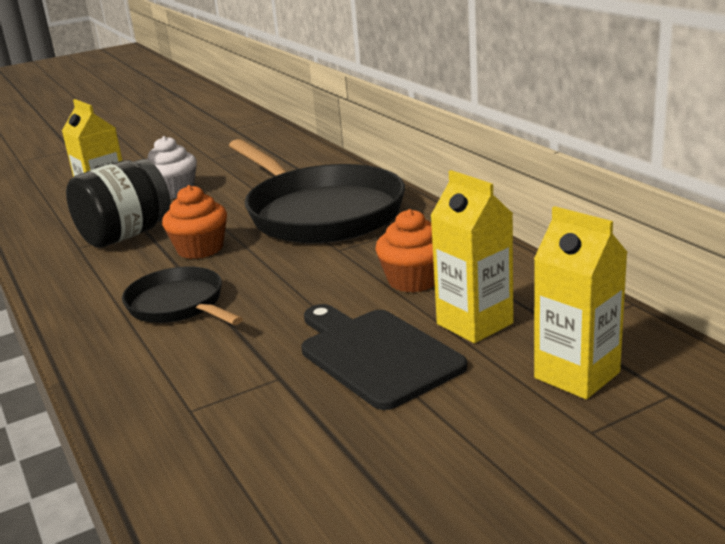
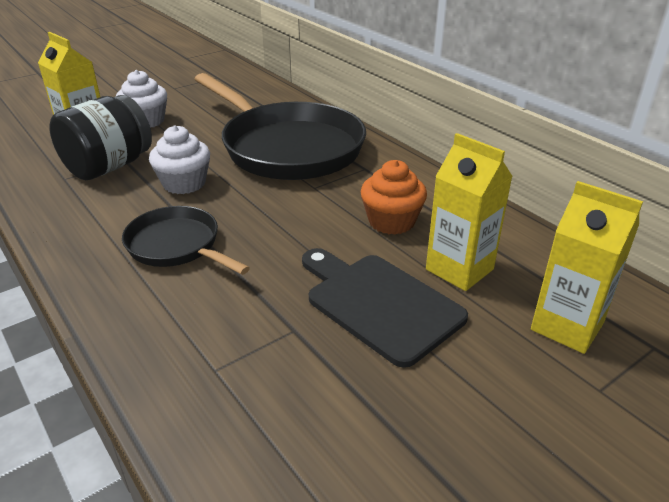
camera: 10 degrees left, 10 degrees up
orange cupcake [162,185,227,259] -> white cupcake [149,125,210,194]

